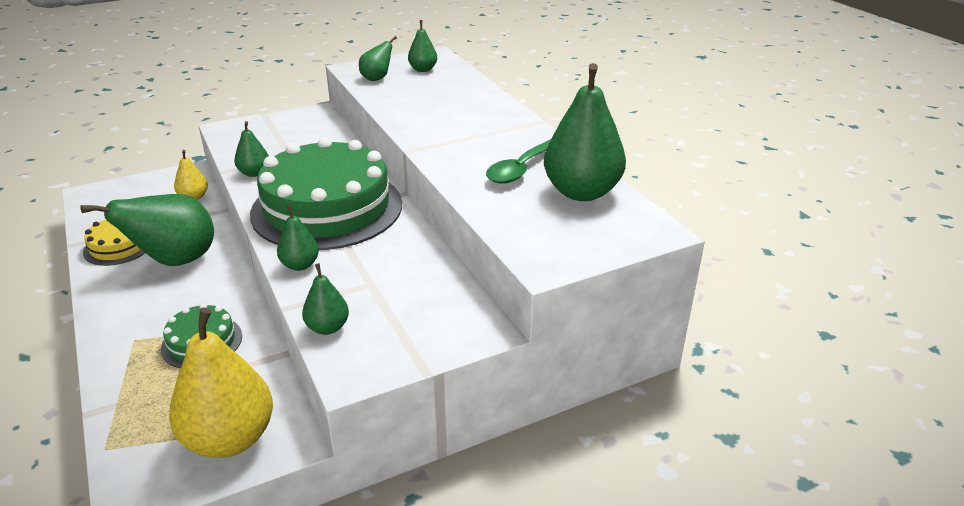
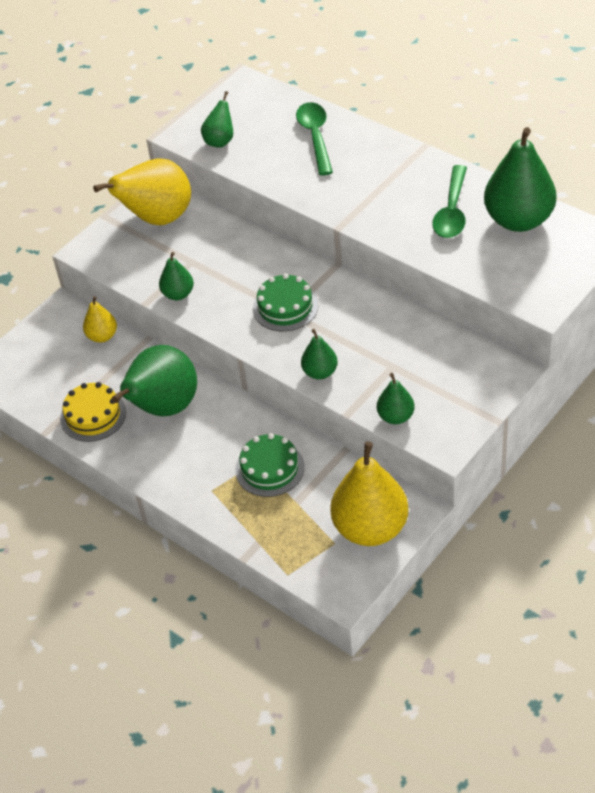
camera: 20 degrees left, 15 degrees up
green cake [250,137,402,250] -> green cake [253,273,318,331], size x0.46
green pear [408,20,437,72] -> none
none -> yellow pear [93,158,191,225]
none -> green spoon [296,102,333,176]

